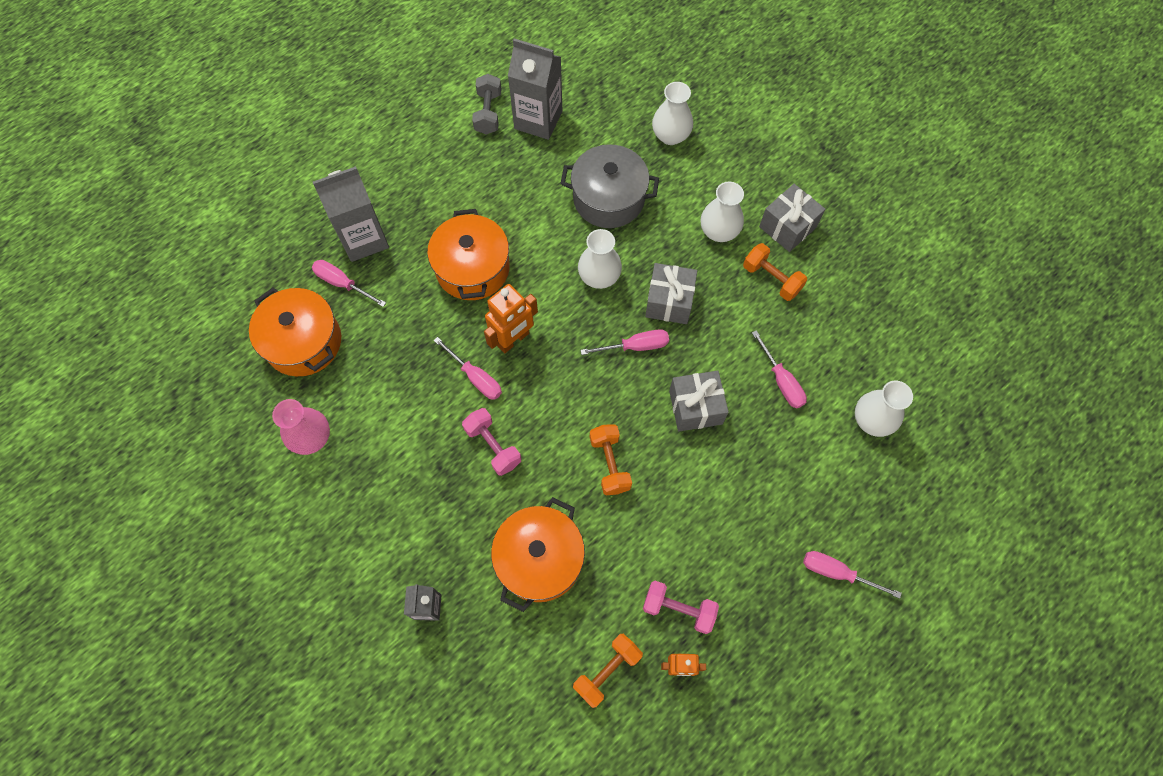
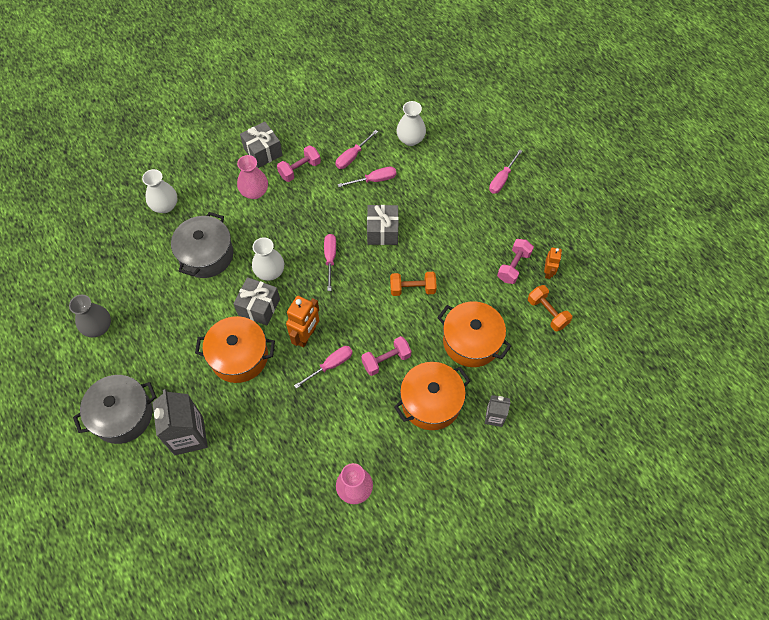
camera: 80 degrees left, 5 degrees down
orange pot [249,288,341,376] -> orange pot moved to [394,362,471,430]
pink screwdriver [312,260,386,307] -> pink screwdriver moved to [335,130,378,169]
grey dumbbell [472,74,501,135] -> grey vase [69,295,111,337]
orange robot [484,284,538,353] -> orange robot turned 60 degrees clockwise [286,296,319,348]
grey carton [508,39,563,140] -> none
grey gift [645,263,697,324] -> grey gift moved to [233,277,280,325]
white vase [701,181,744,242] -> pink vase [237,155,268,199]
orange dumbbell [743,243,807,301] -> pink dumbbell [277,145,321,182]
none -> grey pot [73,375,156,444]

